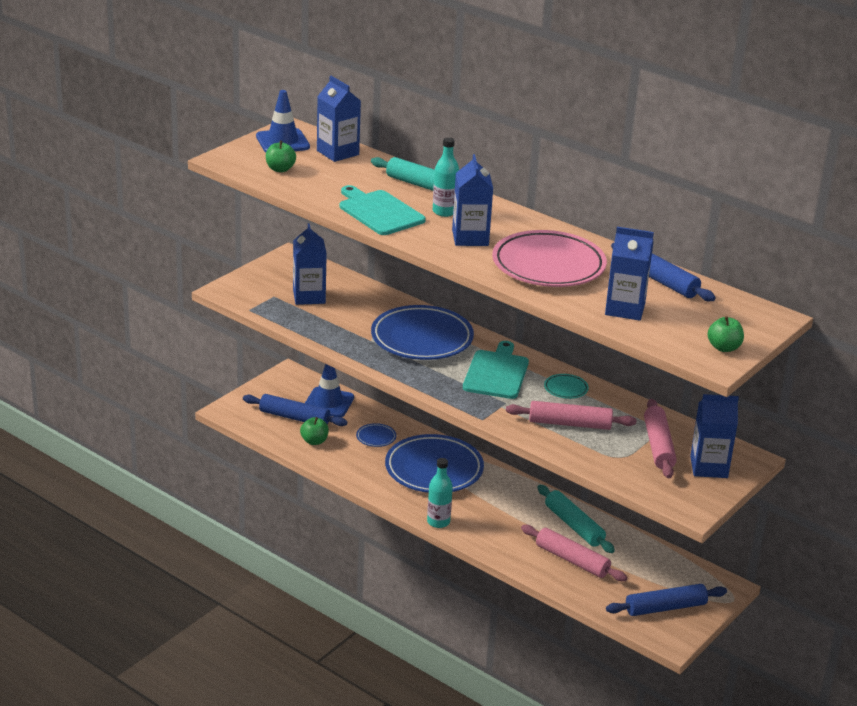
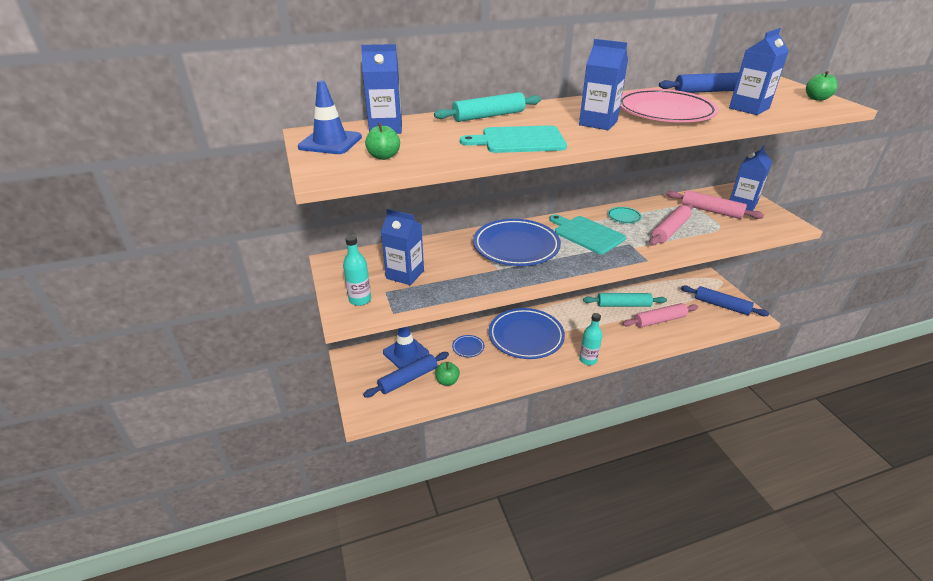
camera: 55 degrees left, 5 degrees up
turquoise bottle [433,137,459,217] -> turquoise bottle moved to [343,235,371,306]
blue rolling pin [606,584,727,616] -> blue rolling pin turned 75 degrees counterclockwise [681,285,769,316]

